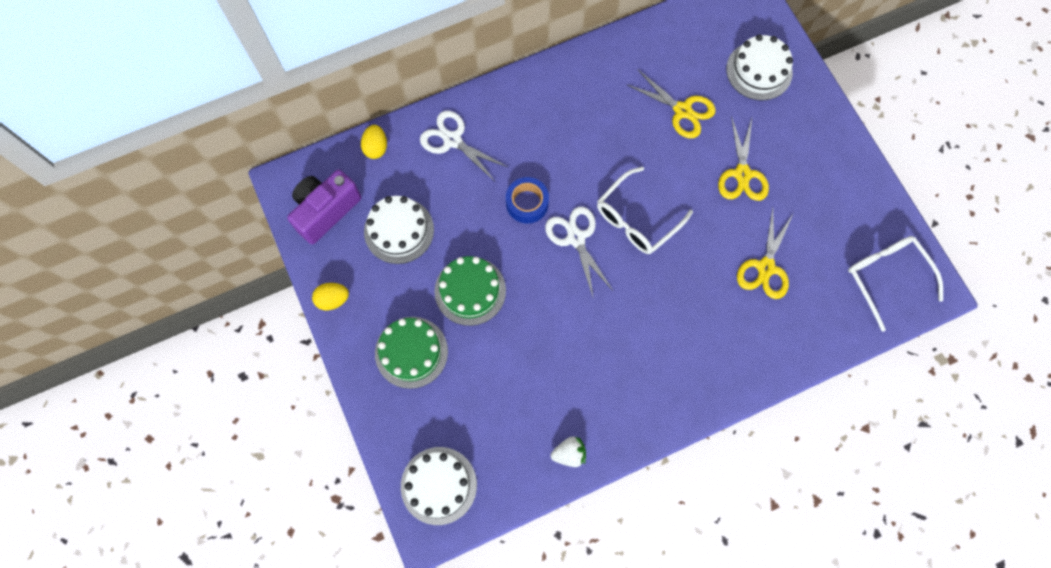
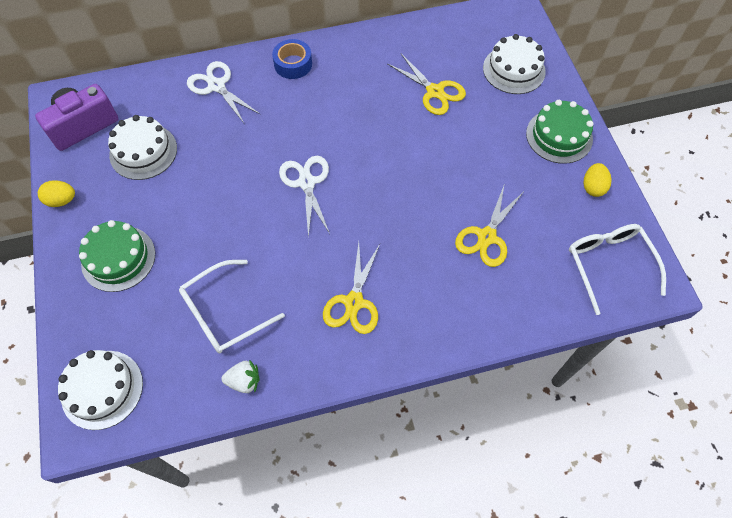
camera: 10 degrees right, 10 degrees down
yellow egg [361,125,387,159] -> yellow egg moved to [584,163,611,197]
green cake [435,256,506,326] -> green cake moved to [526,100,593,164]
blue tape [506,177,549,224] -> blue tape moved to [272,39,312,79]
white glasses [597,167,693,254] -> white glasses moved to [179,260,285,353]
yellow scissors [718,116,769,201] -> yellow scissors moved to [323,242,380,334]

